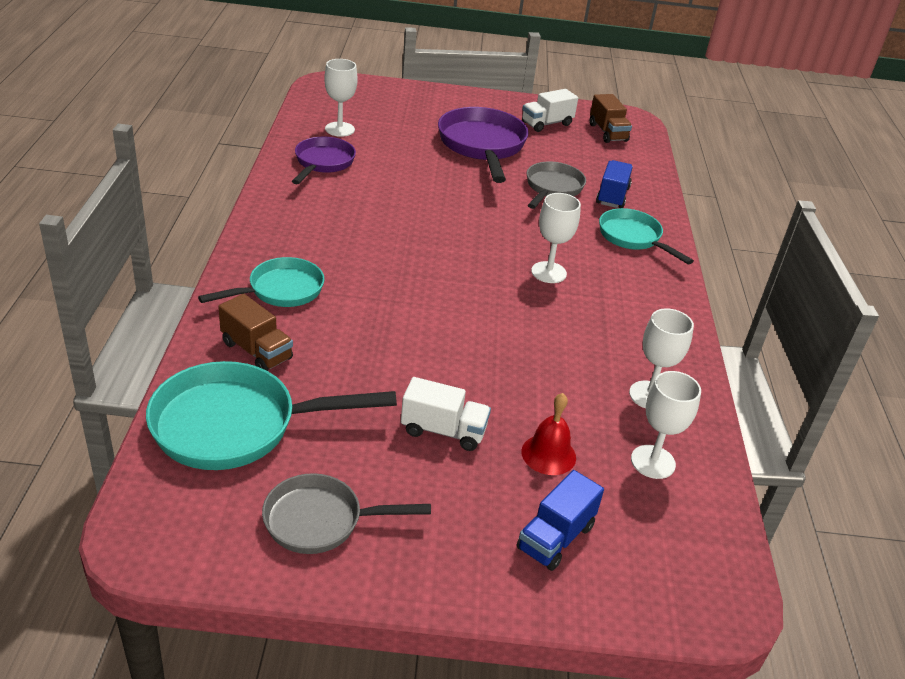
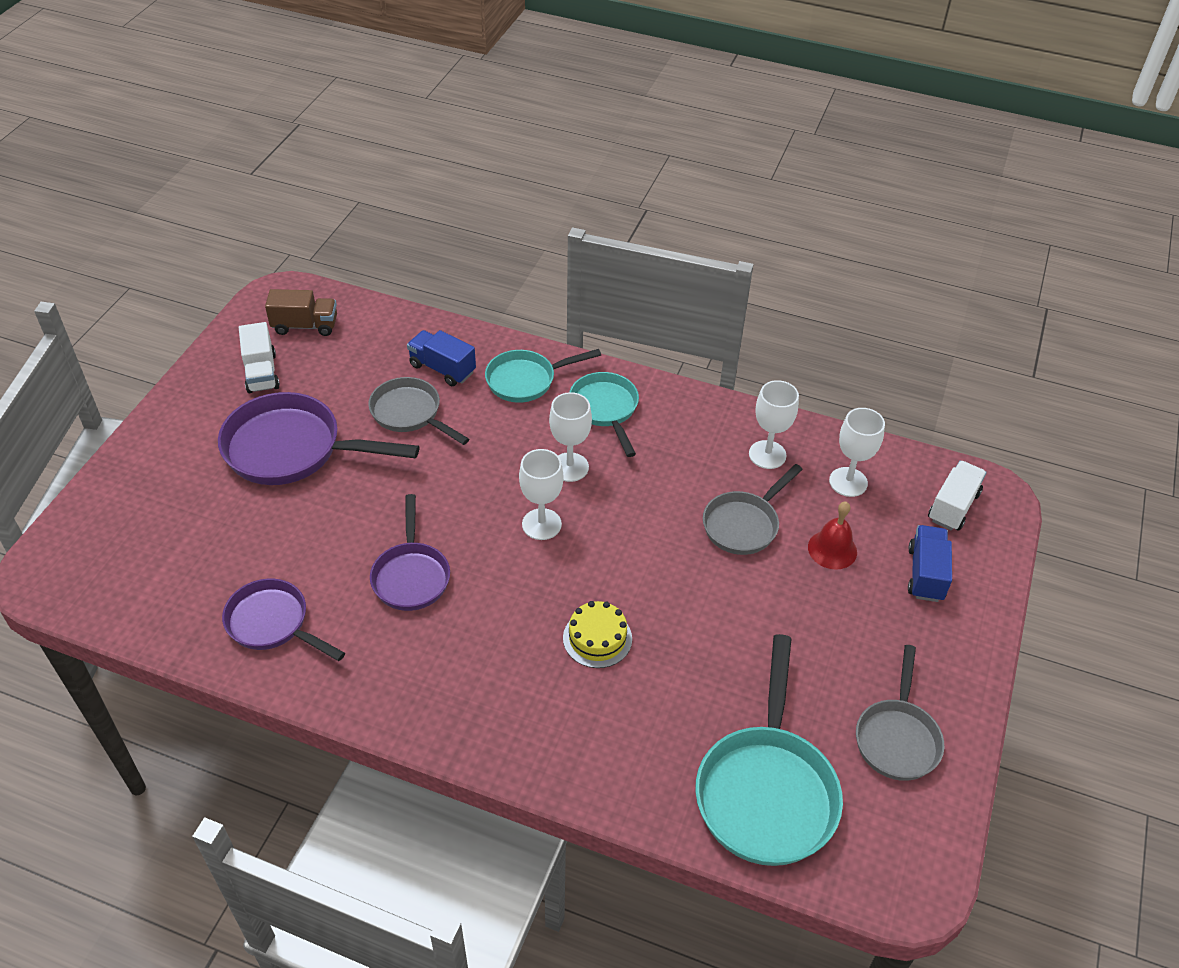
camera: 70 degrees left, 10 degrees up
turquoise pan [198,257,324,307] -> turquoise pan moved to [570,372,639,457]
brown truck [218,294,293,371] -> none
white goblet [324,59,358,137] -> white goblet moved to [519,449,564,540]
white truck [401,377,491,451] -> white truck moved to [928,461,986,531]
blue truck [516,470,604,571] -> blue truck turned 135 degrees counterclockwise [908,525,952,602]
none -> purple pan [370,494,450,611]
none -> yellow cake [563,601,632,668]
none -> grey pan [703,464,803,555]

